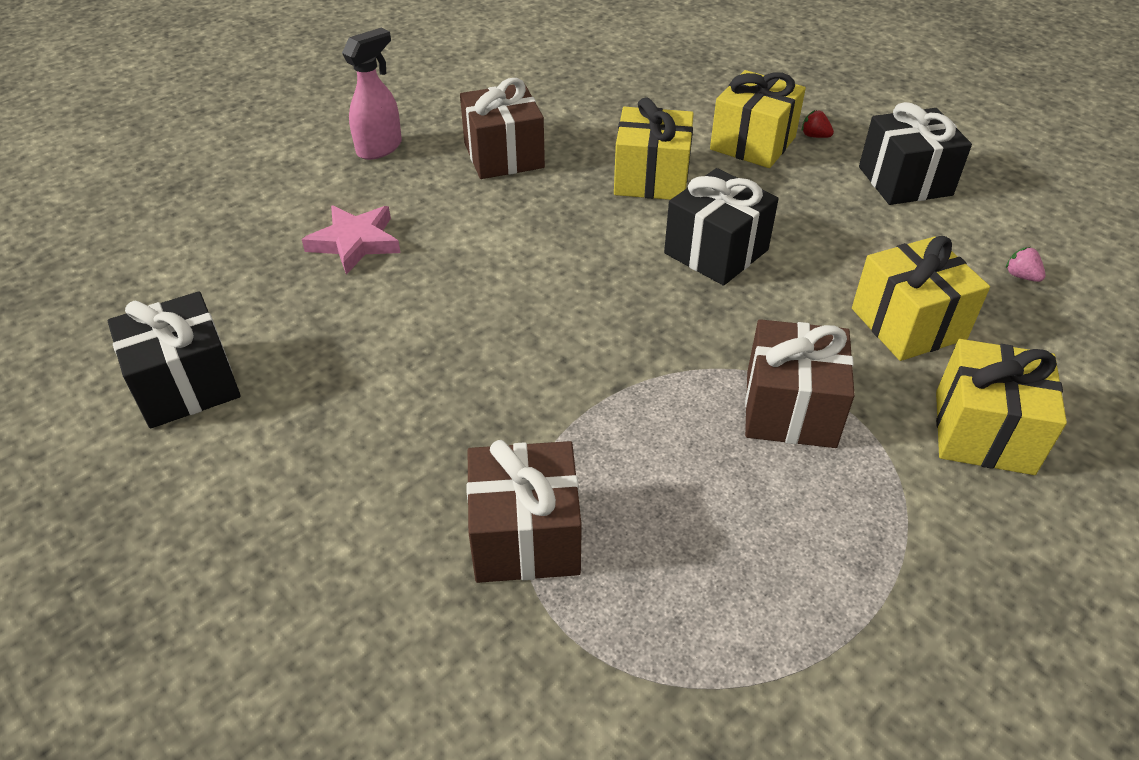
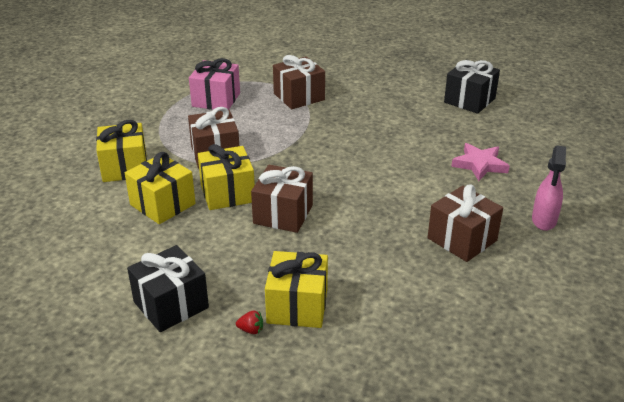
camera: 155 degrees right, 10 degrees down
yellow gift [614,97,694,200] -> yellow gift moved to [198,144,255,210]
black gift [664,168,779,286] -> brown gift [251,165,313,233]
pink strawberry [1006,247,1046,282] -> none
none -> pink gift [189,58,240,110]

